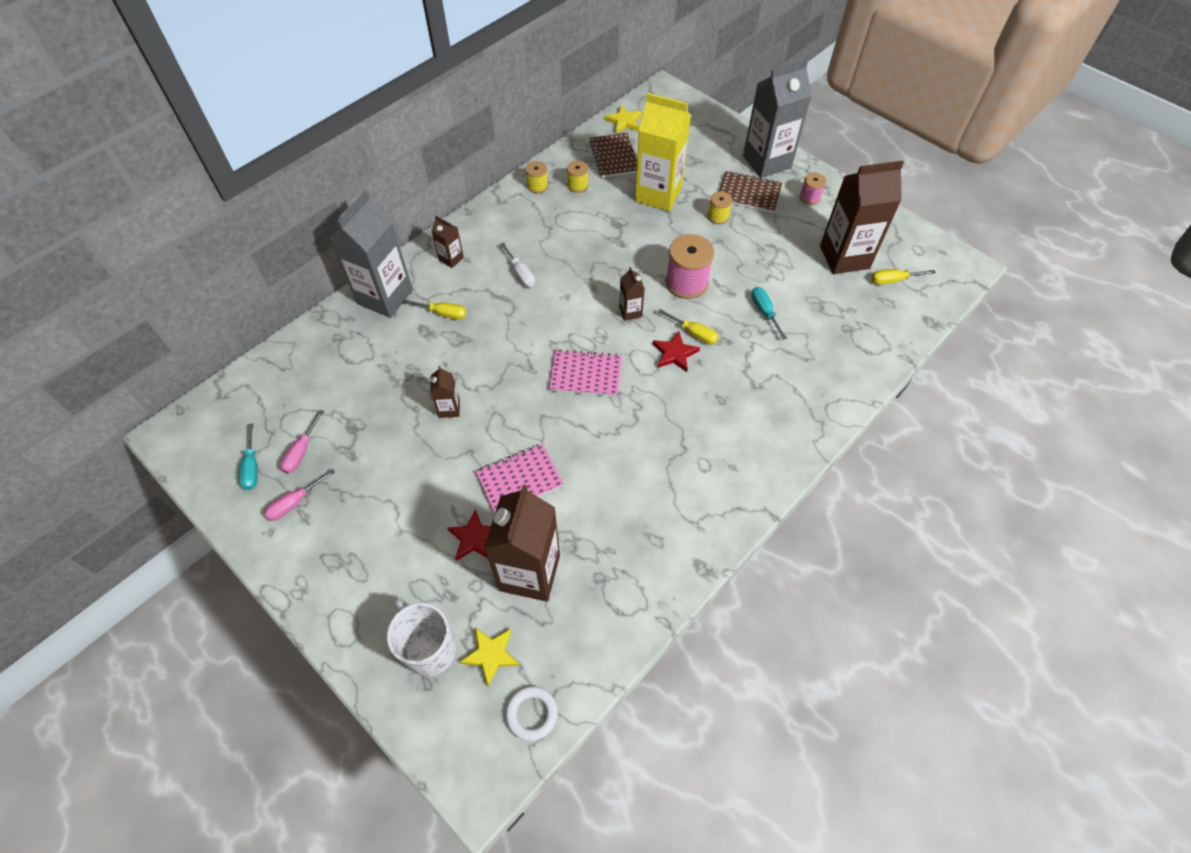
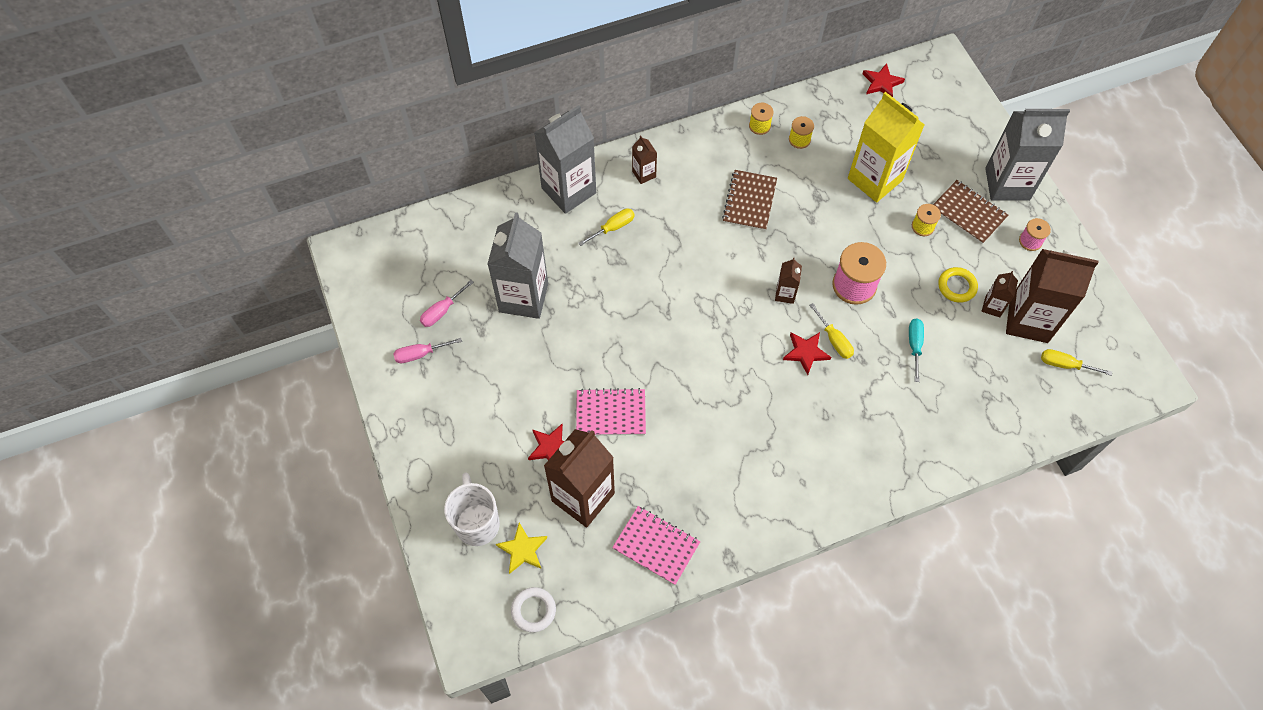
camera: 25 degrees right, 5 degrees up
turquoise screwdriver [239,423,258,490] -> none
yellow screwdriver [402,299,467,320] -> yellow screwdriver turned 75 degrees counterclockwise [578,208,635,246]
brown carton [430,366,460,418] -> brown carton moved to [982,271,1018,317]
white screwdriver [500,242,535,287] -> none
pink notebook [549,349,622,397] -> pink notebook moved to [612,506,700,585]
brown notebook [589,133,637,178] -> brown notebook moved to [722,170,777,231]
yellow star [604,105,642,134] -> red star [863,63,905,97]
none -> grey carton [487,212,548,319]
none -> yellow ring [938,267,978,303]

